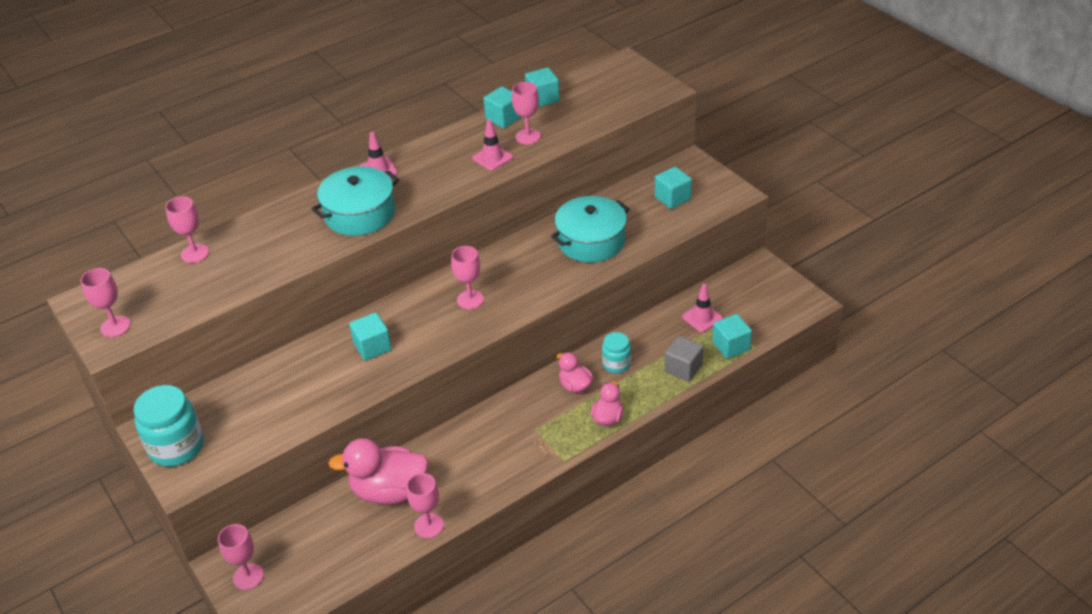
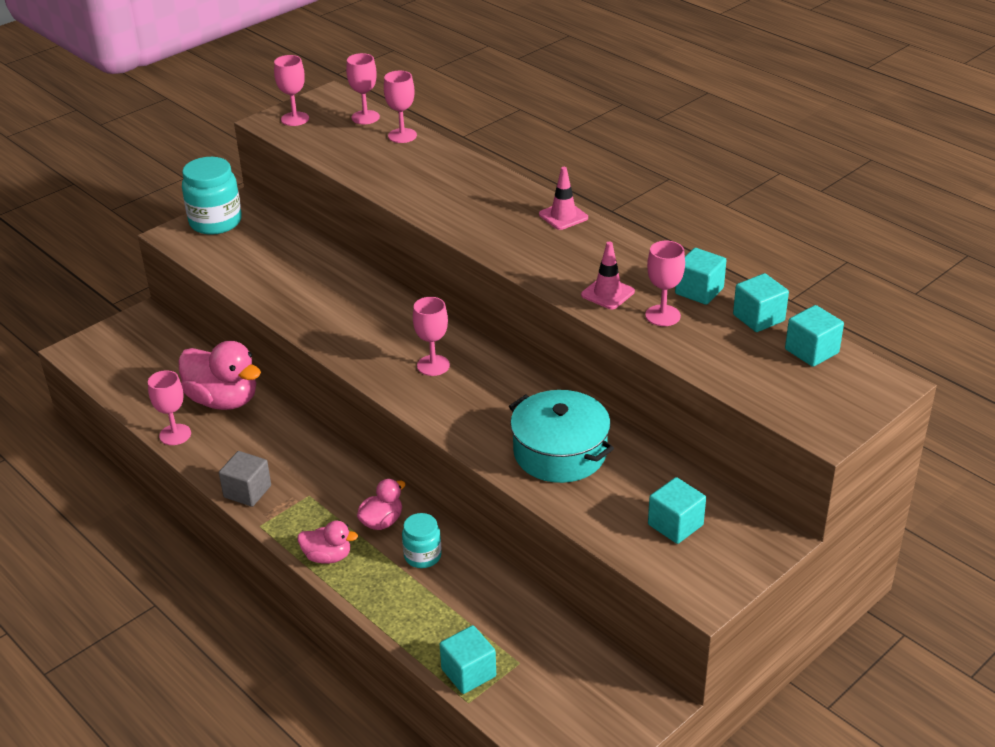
camera: 80 degrees right, 5 degrees down
pink goblet [218,524,264,590] -> pink goblet moved to [346,53,380,124]
turquoise pot [311,166,399,236] -> none
pink duck [328,438,429,504] -> pink duck turned 135 degrees clockwise [179,341,261,410]
turquoise cube [349,312,392,361] -> turquoise cube moved to [785,305,844,367]
grey cube [665,336,704,382] -> grey cube moved to [219,451,271,507]
pink traffic cone [682,284,723,332] -> none

